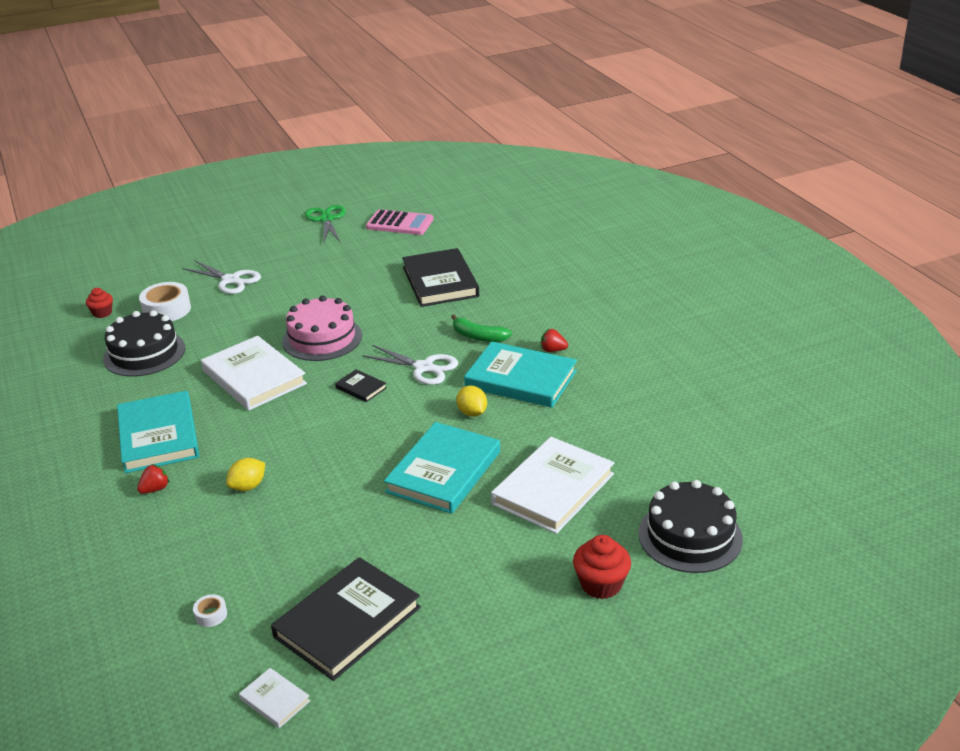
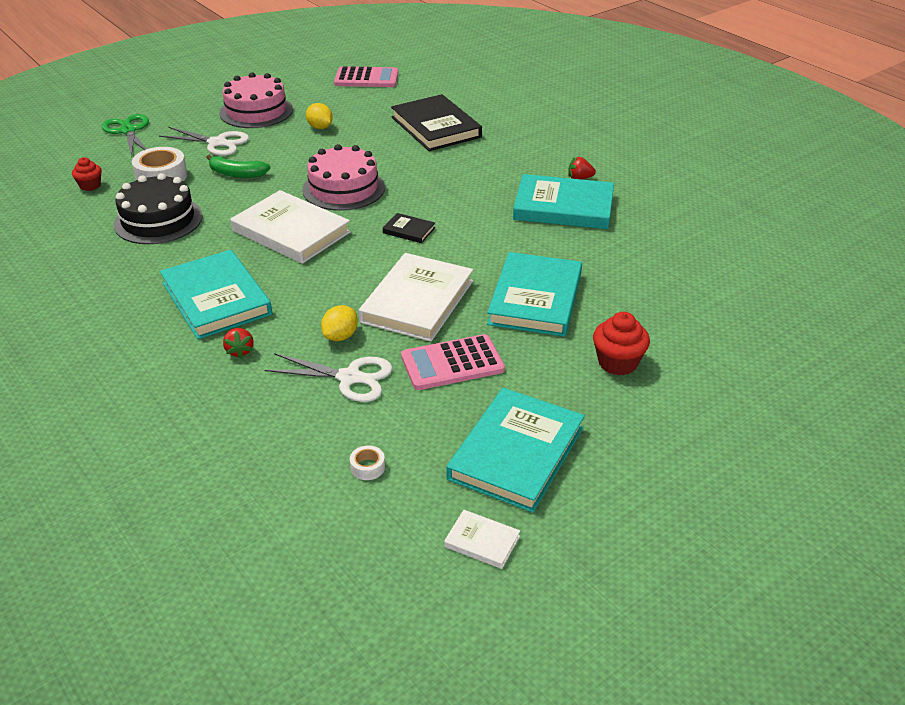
camera: 15 degrees left, 5 degrees up
red strawberry [137,464,170,494] -> red strawberry turned 135 degrees clockwise [223,328,254,358]
black book [271,557,421,681] -> turquoise book [446,388,585,513]
green scissors [305,205,346,242] -> green scissors moved to [102,114,149,157]
white scissors [362,345,458,385] -> white scissors moved to [265,353,393,402]
green banana [451,314,512,342] -> green banana moved to [206,155,271,178]
yellow lemon [456,385,487,417] -> yellow lemon moved to [306,103,333,129]
white book [491,437,614,534] -> white book moved to [359,253,473,342]
red cupcake [573,535,631,599] -> red cupcake moved to [593,312,650,375]
black cake [638,480,743,573] -> none
none -> pink cake [220,72,293,128]
none -> pink calculator [401,334,505,390]

